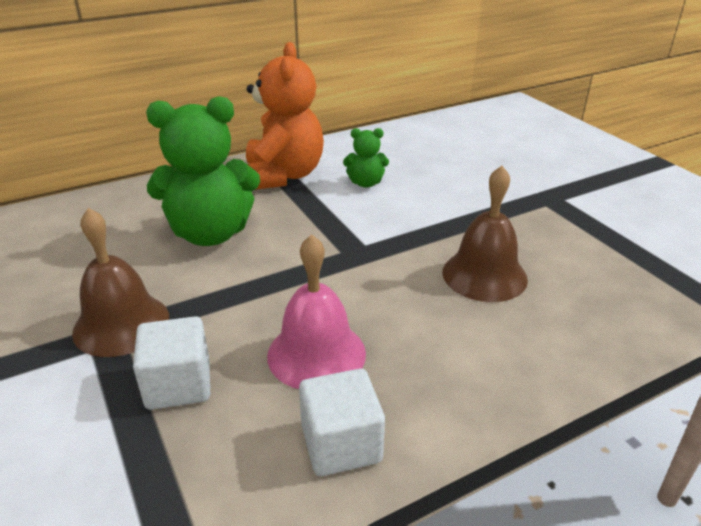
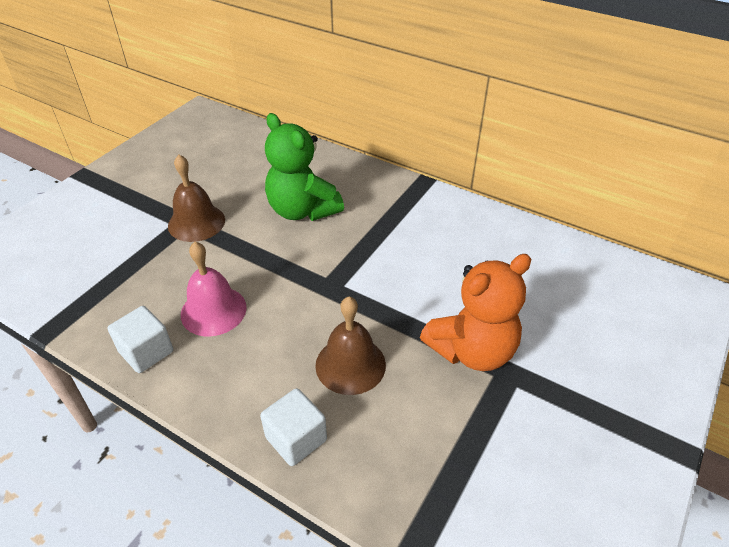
camera: 60 degrees right, 10 degrees up
white cube [133,316,210,410] -> white cube moved to [260,388,327,466]
orange teddy bear [246,42,324,190] -> orange teddy bear moved to [420,254,531,371]
green teddy bear [343,128,389,188] -> none

